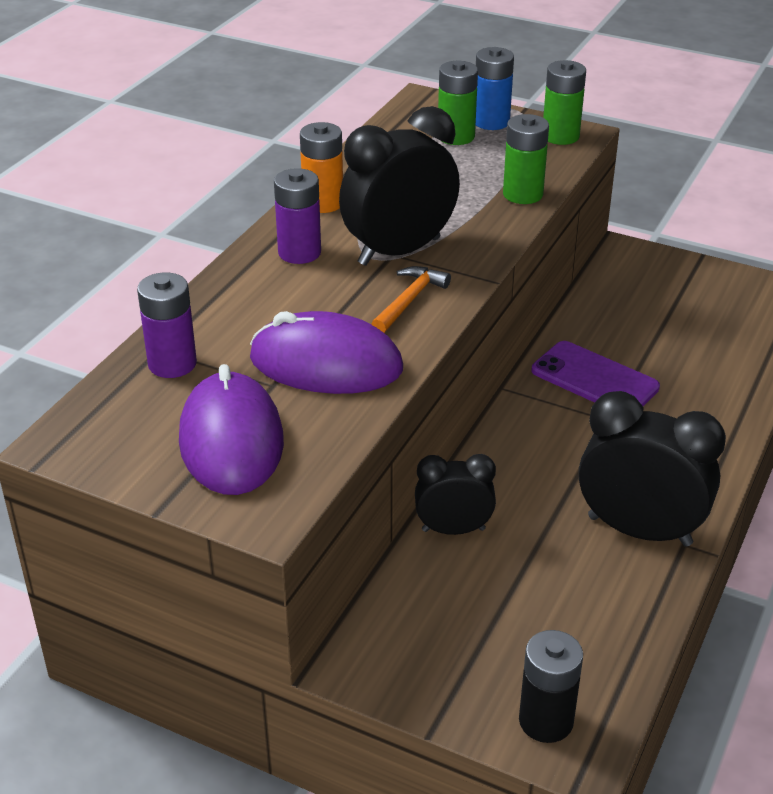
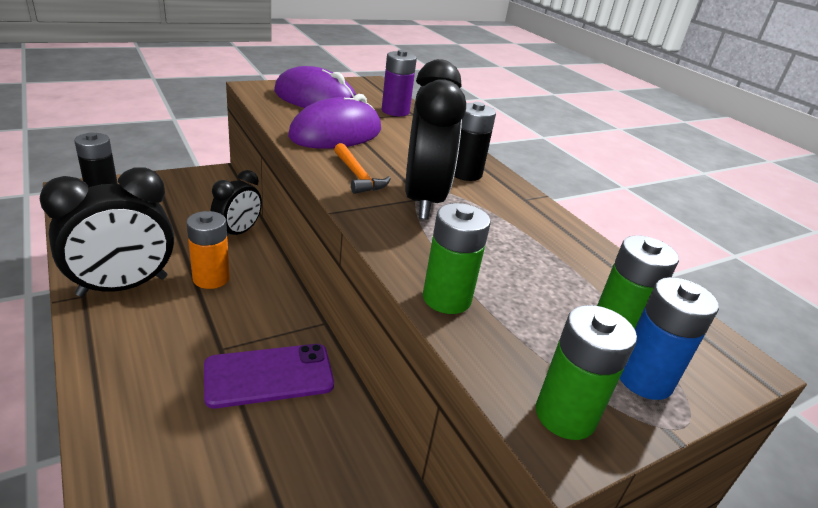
camera: 120 degrees right, 5 degrees down
purple battery [274,168,321,264] -> black battery [454,102,496,181]
orange battery [300,122,343,213] -> orange battery moved to [186,211,230,289]

